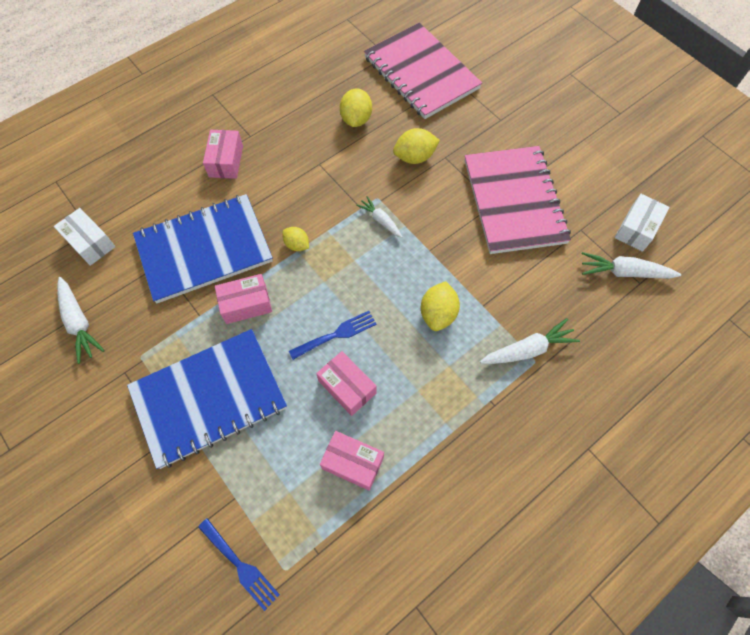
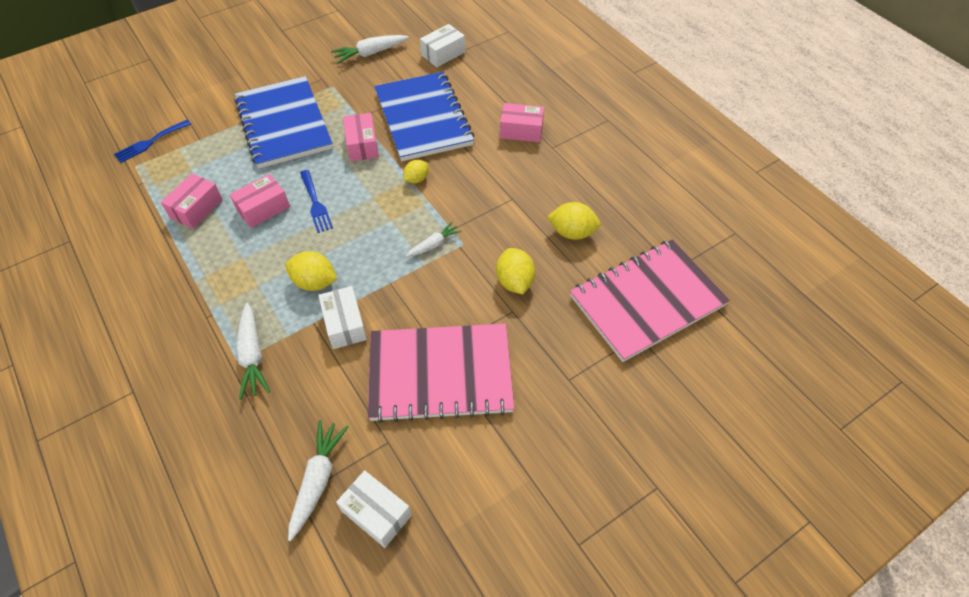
camera: 95 degrees right, 10 degrees down
none -> white box [318,286,367,349]

